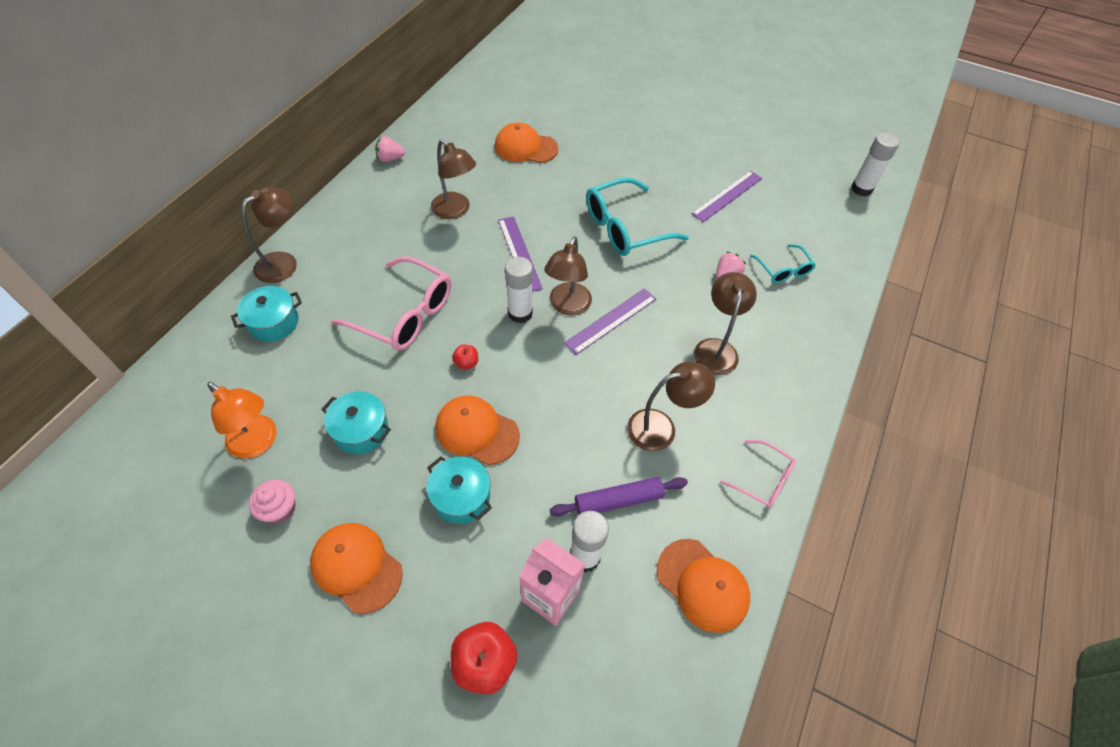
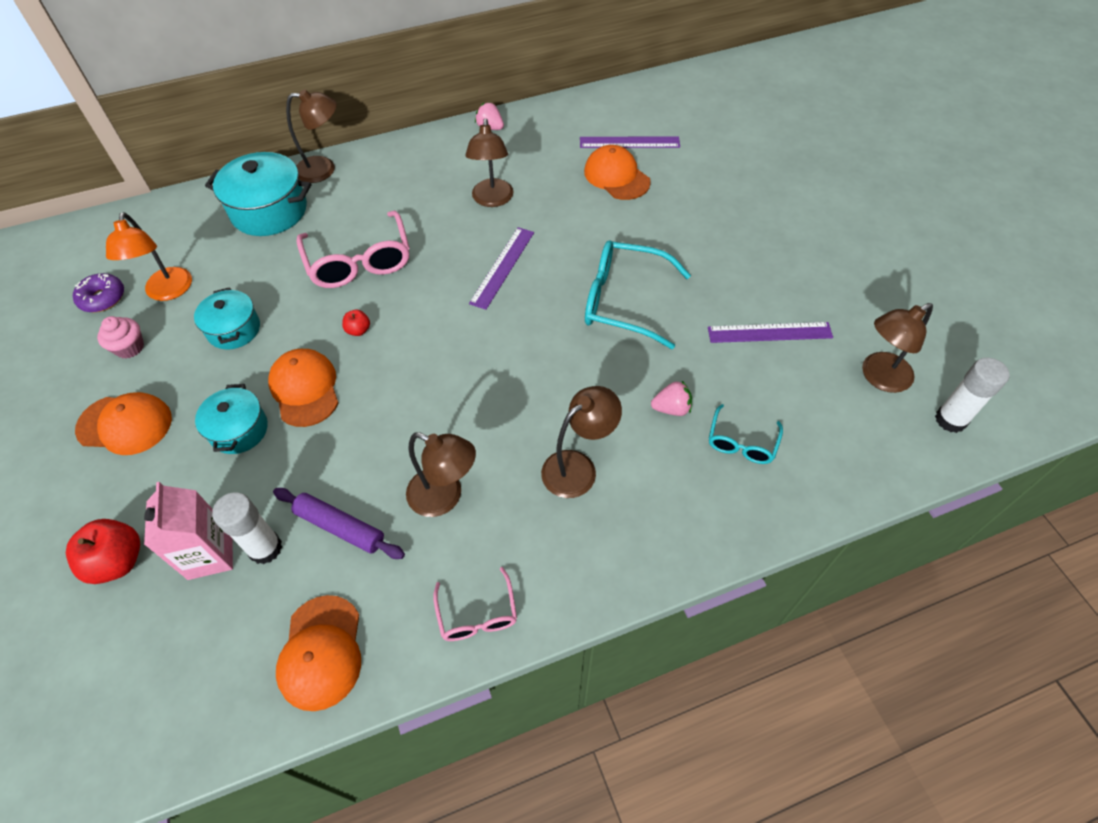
camera: 45 degrees right, 0 degrees up
turquoise pot [231,286,302,342] -> turquoise pot [205,152,311,236], size x1.62
orange cap [310,523,403,614] -> orange cap turned 105 degrees clockwise [75,392,172,455]
white glue stick [505,257,533,323] -> none
brown lamp [544,236,592,315] -> brown lamp moved to [862,303,933,393]
purple ruler [564,289,656,355] -> purple ruler moved to [580,137,680,148]
none -> purple donut [73,273,124,312]

